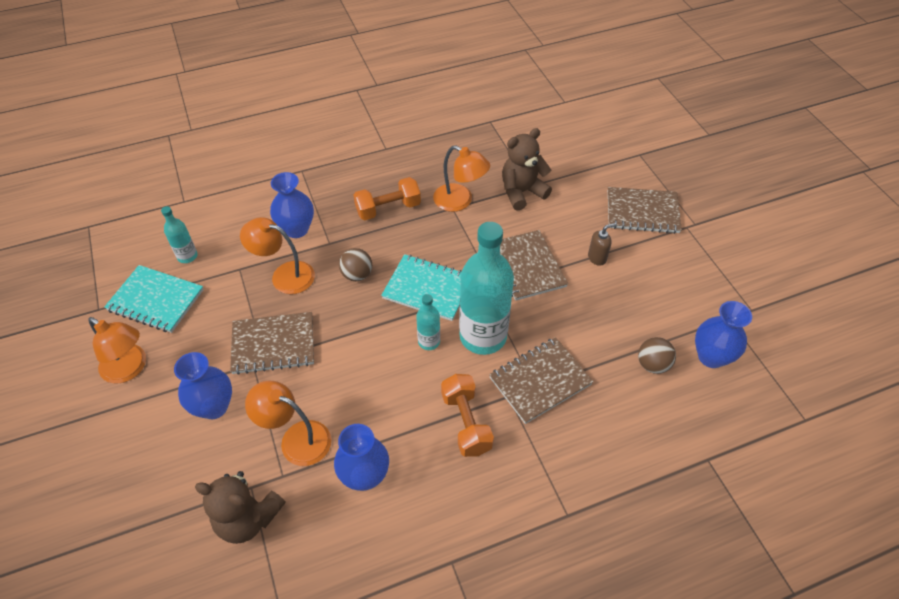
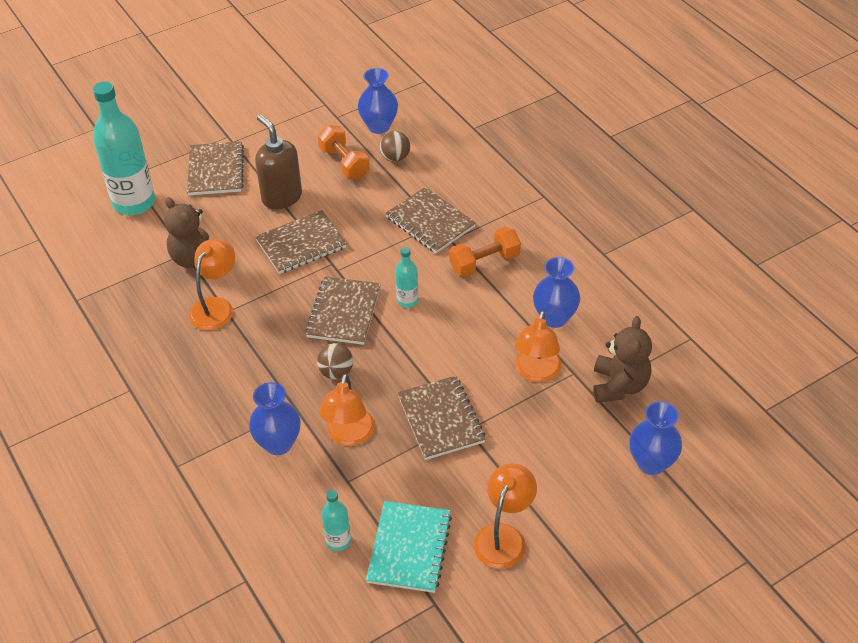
camera: 100 degrees left, 5 degrees down
blue vase [174,352,232,419] -> blue vase moved to [629,401,682,475]
orange dumbbell [353,177,421,220] -> orange dumbbell moved to [318,125,370,179]
turquoise notebook [381,254,461,321] -> brown notebook [305,276,381,345]
turquoise bottle [459,222,514,355] -> turquoise bottle moved to [93,81,155,215]
brown soap dispenser [588,223,616,266] -> brown soap dispenser [255,115,302,209], size x1.99

